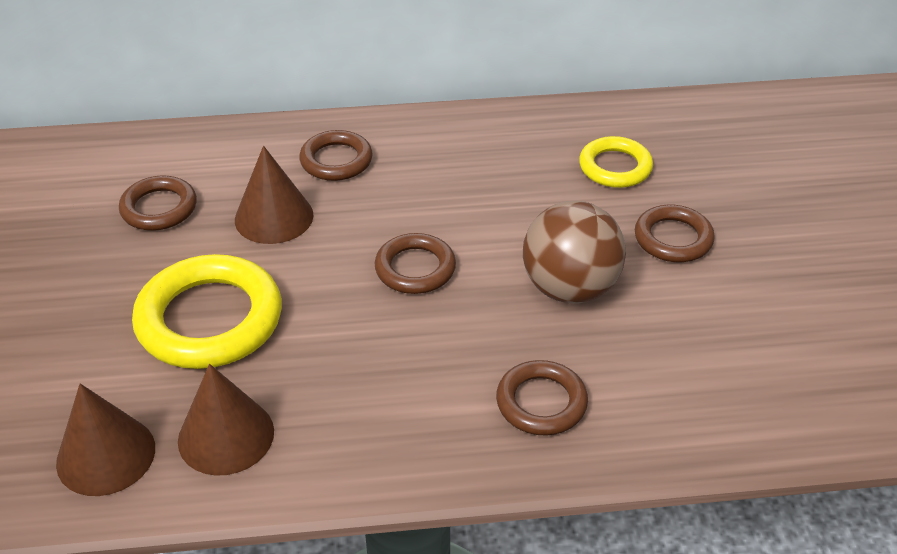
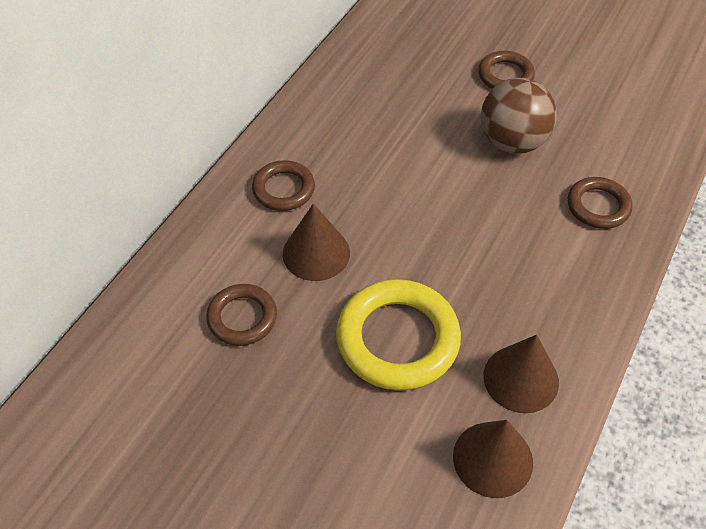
camera: 55 degrees left, 10 degrees up
brown ring [375,233,456,294] -> none
yellow ring [579,136,653,188] -> none

